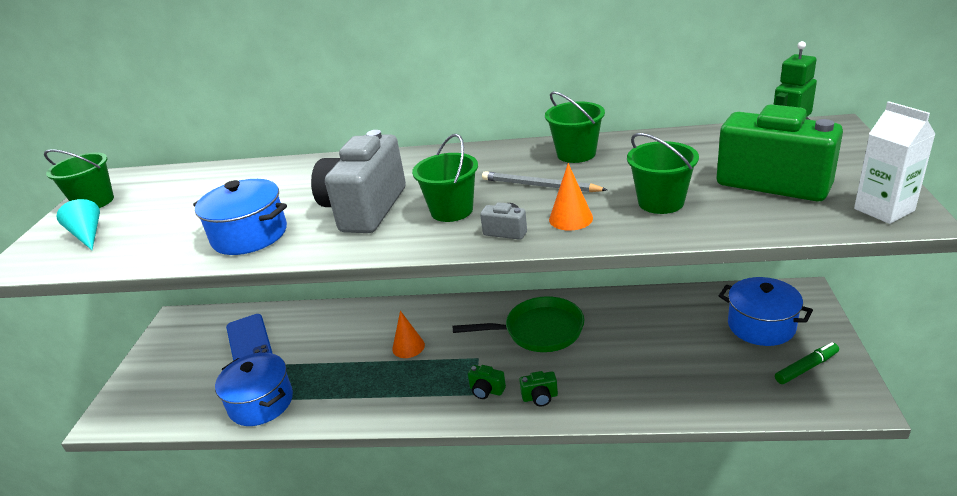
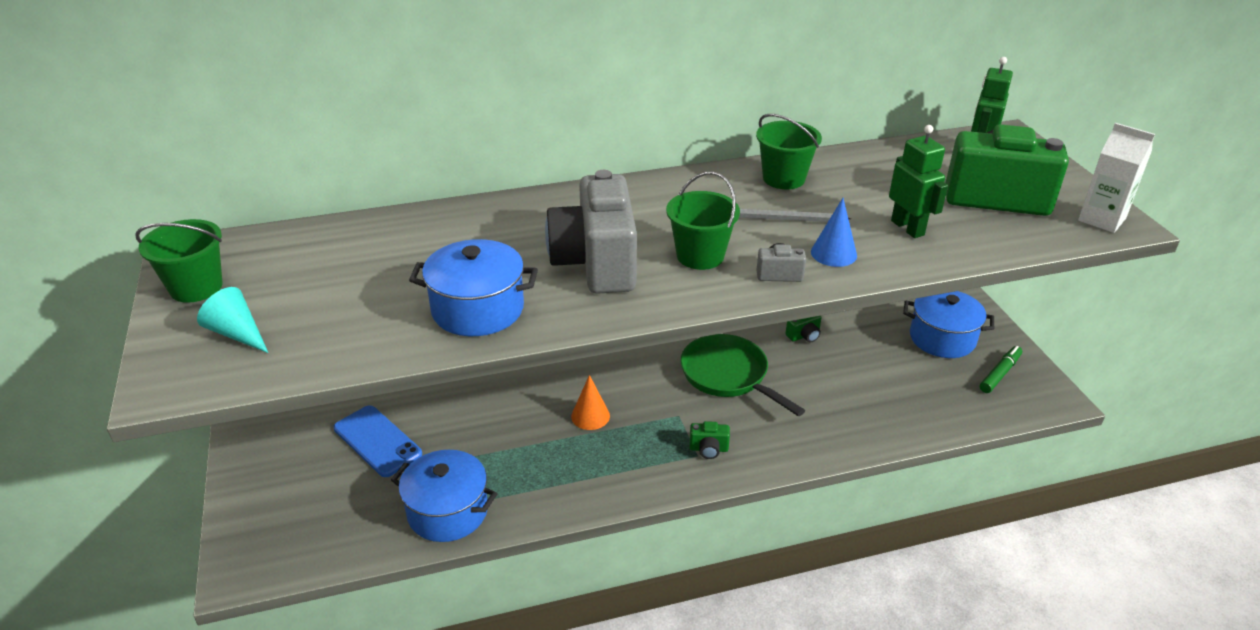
camera: 25 degrees left, 5 degrees up
green pan [453,296,584,352] -> green pan turned 105 degrees counterclockwise [680,334,805,416]
green camera [519,371,558,406] -> green camera moved to [785,316,822,342]
orange cone [549,163,593,231] -> blue cone [811,198,857,267]
green bucket [627,133,699,214] -> green robot [889,125,948,238]

